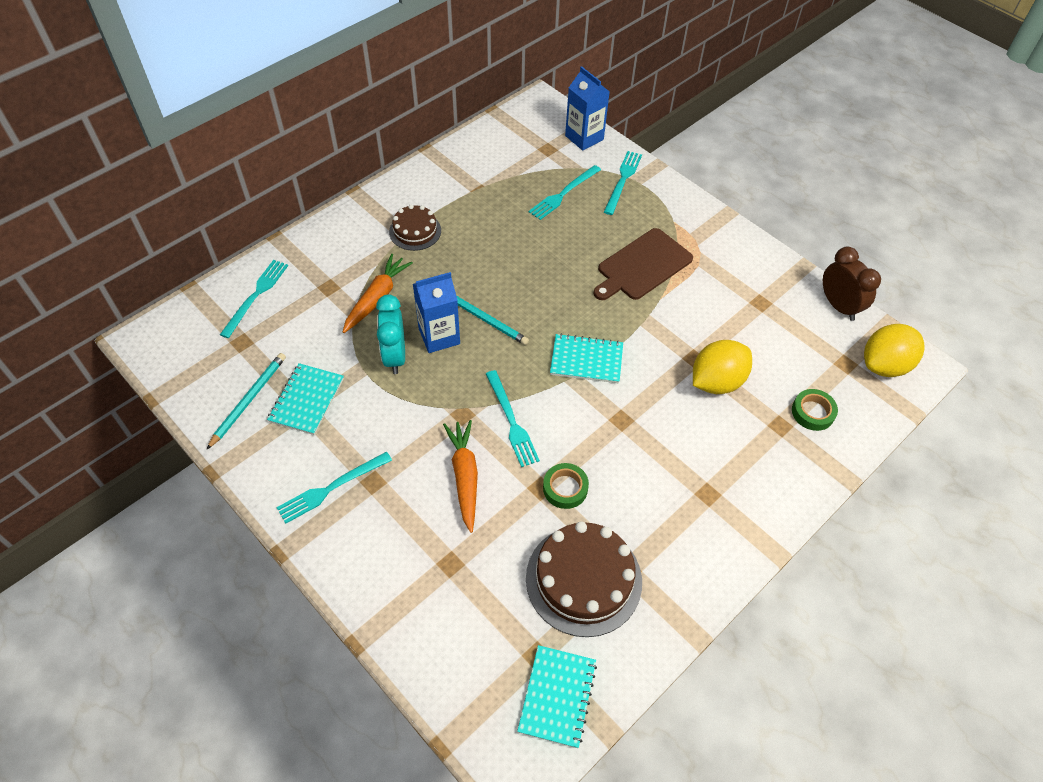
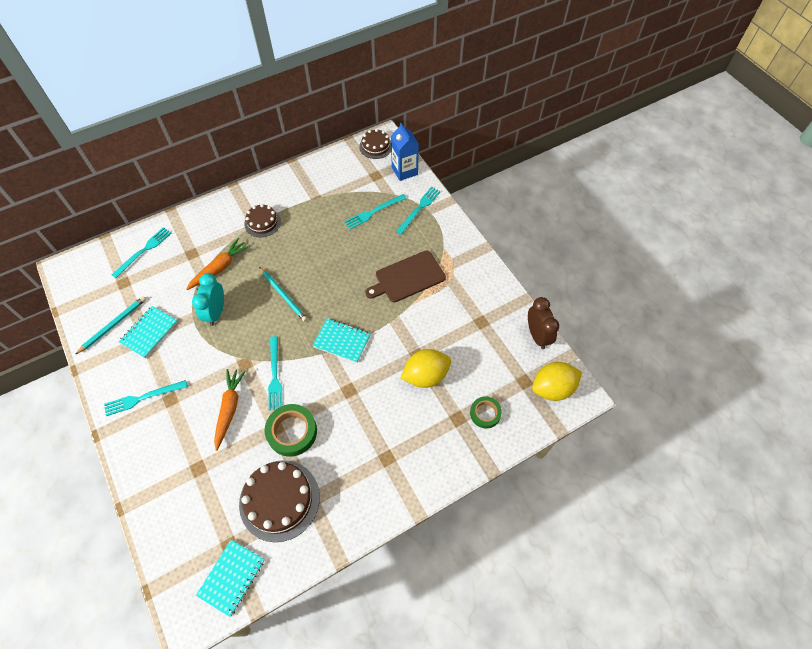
camera: 15 degrees right, 5 degrees up
blue carton [413,272,460,353] -> none
green tape [543,463,589,509] -> green tape [264,404,317,457], size x1.60
none -> brown cake [359,129,391,159]

